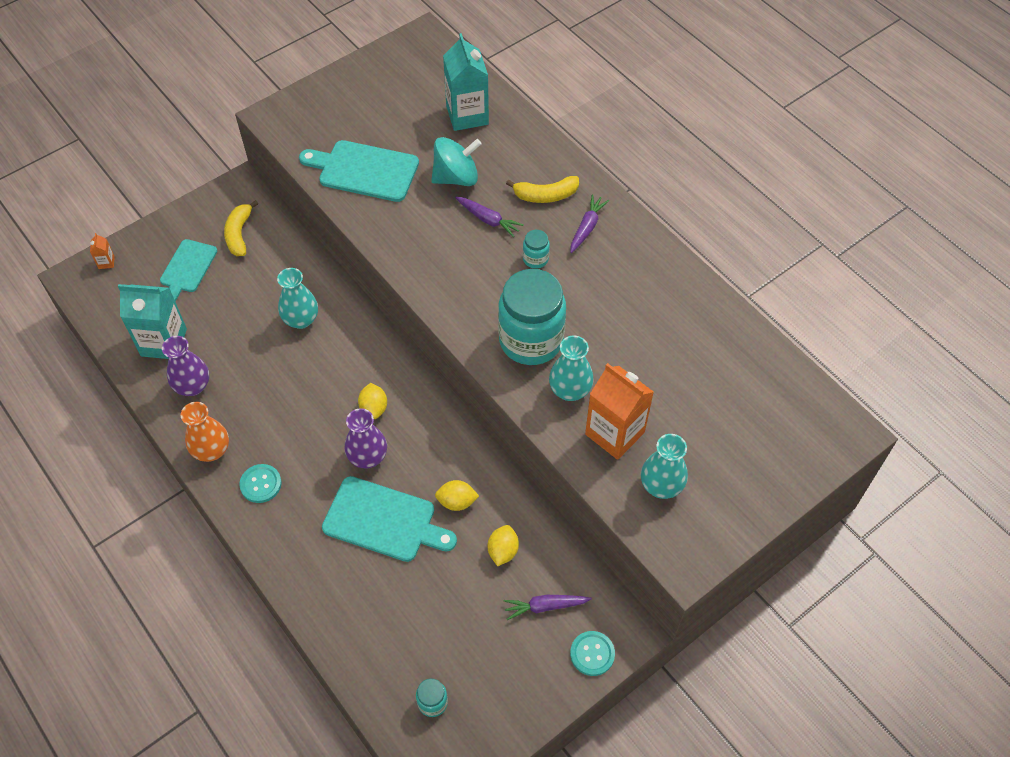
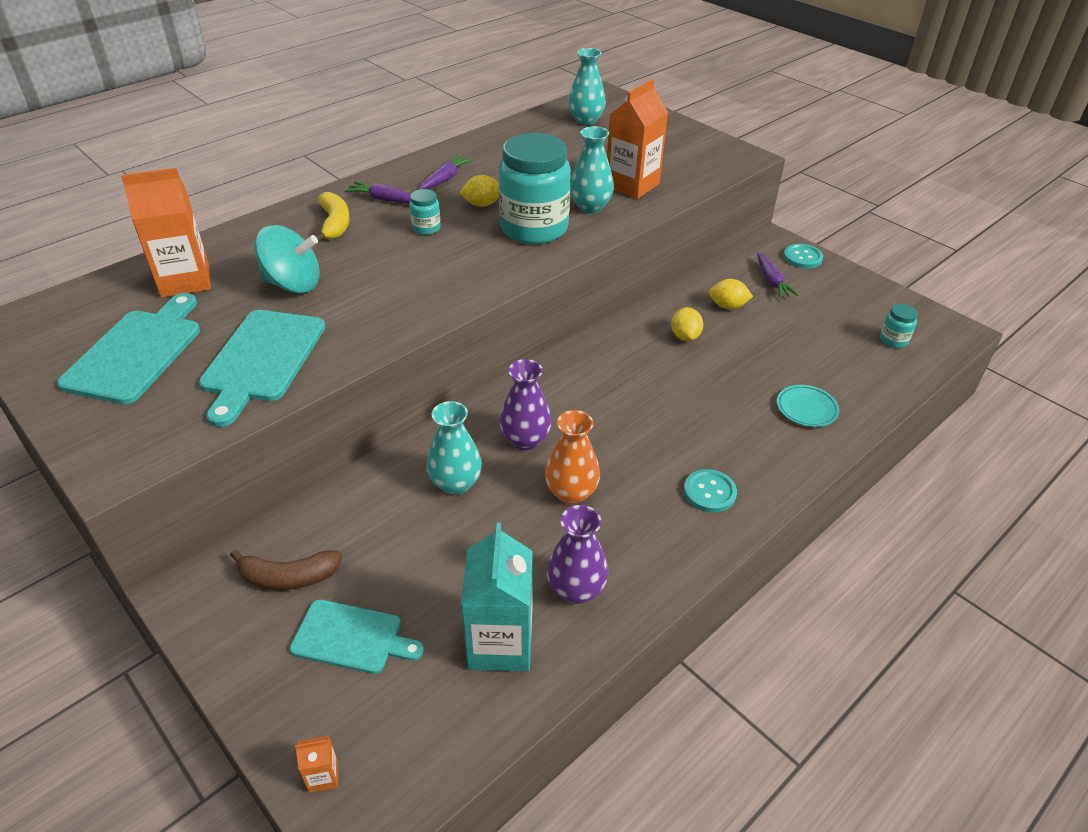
camera: 95 degrees left, 15 degrees down
orange vase [181,402,229,462] -> orange vase moved to [545,410,600,504]
yellow banana [224,200,258,256] -> brown banana [230,549,342,590]
turquoise cutting board [322,476,457,562] -> turquoise cutting board moved to [57,293,200,404]
purple vase [345,408,387,468] -> purple vase moved to [500,359,552,450]
yellow lemon [358,383,387,419] -> yellow lemon moved to [459,175,499,207]
turquoise spinning top [431,137,482,186] -> turquoise spinning top turned 120 degrees clockwise [255,225,320,293]
turquoise carton [443,33,489,131] -> orange carton [121,168,211,298]
purple carrot [455,197,524,237] -> purple carrot moved to [418,155,473,190]
turquoise vase [641,434,688,499] -> turquoise vase moved to [568,48,606,125]
none -> turquoise plate [777,385,839,427]

